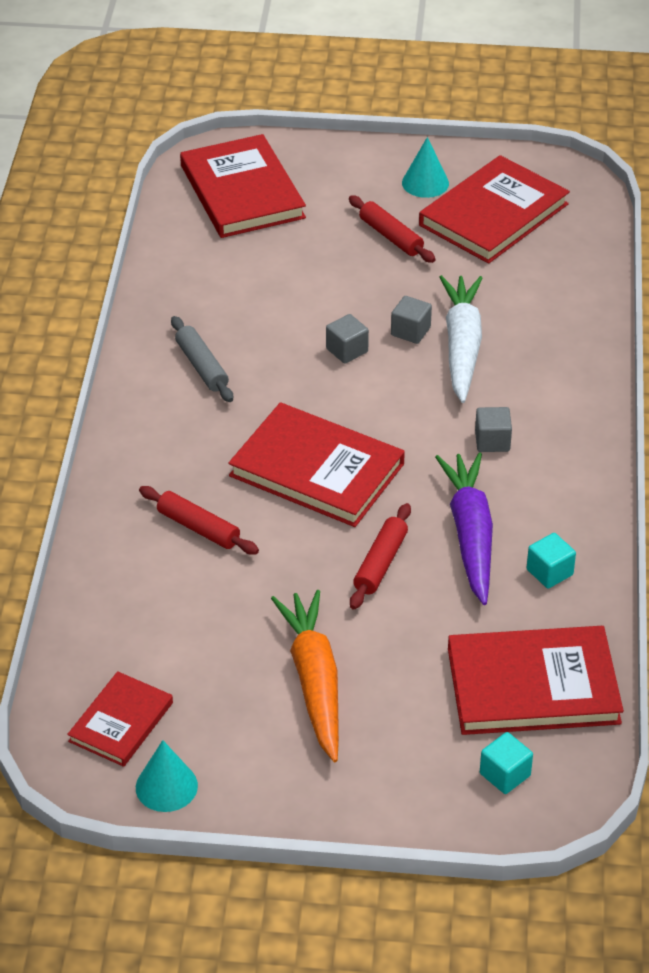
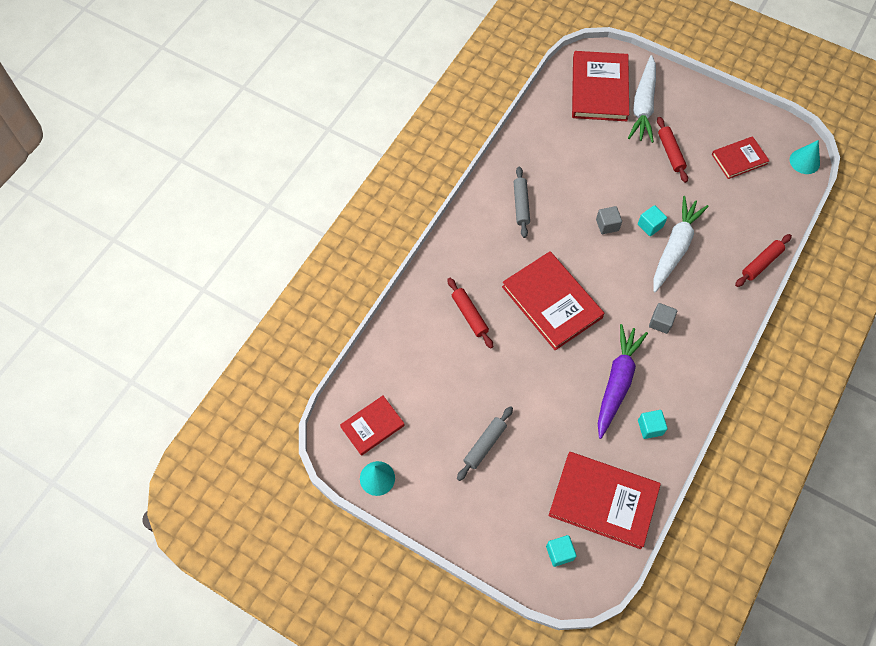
camera: 25 degrees right, 20 degrees up
orange carrot [271,590,339,762] -> grey rolling pin [457,406,513,481]
red rolling pin [350,503,411,609] -> red rolling pin moved to [735,234,792,287]
grey cube [391,296,432,344] -> turquoise cube [638,205,667,236]
turquoise cone [402,137,449,198] -> turquoise cone moved to [790,140,820,174]
red book [419,155,570,264] -> red book [712,136,770,179], size x0.58
none -> white carrot [628,55,656,143]

